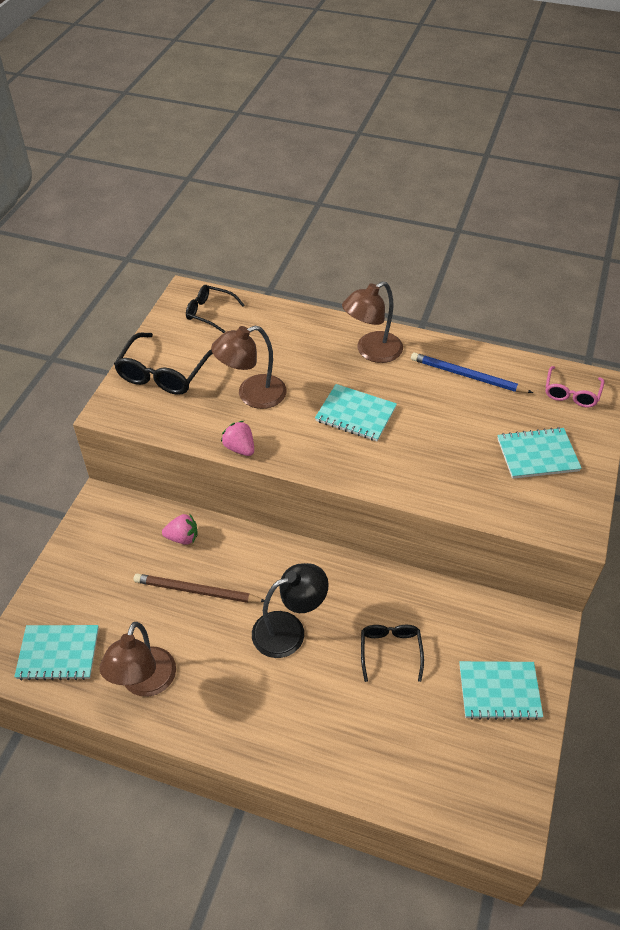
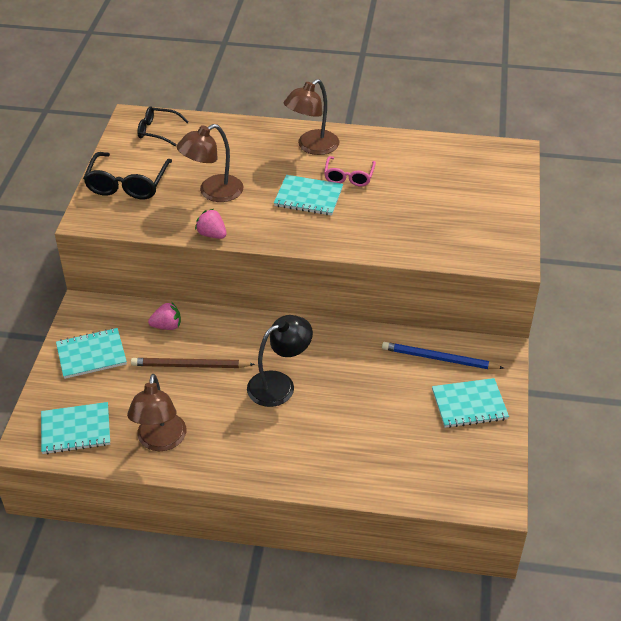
camera: 10 degrees left, 5 degrees down
black glasses [361,625,424,682] -> none
blue pencil [411,353,533,393] -> blue pencil moved to [382,342,504,369]
turquoise notebook [497,427,582,479] -> turquoise notebook moved to [56,328,127,379]
pink glasses [546,366,604,408] -> pink glasses moved to [324,156,376,186]

